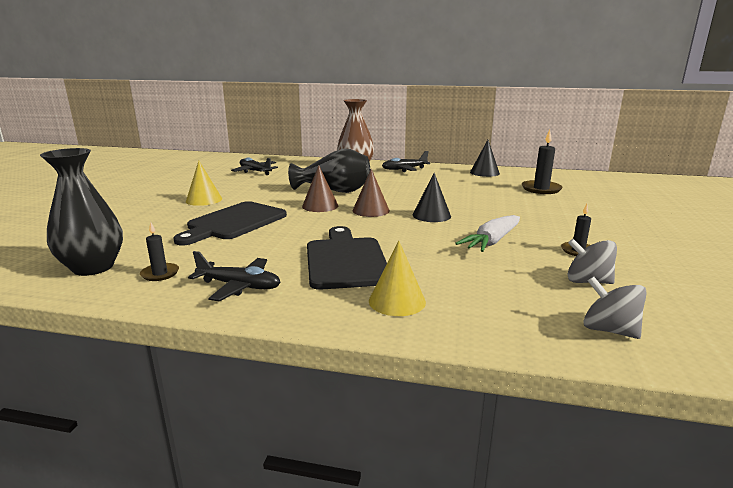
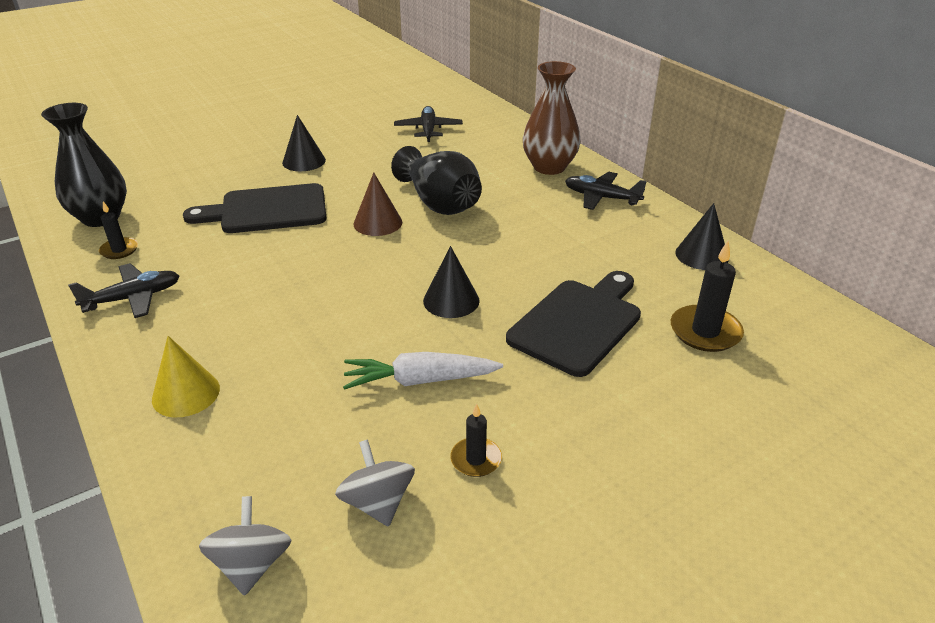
camera: 45 degrees right, 15 degrees up
yellow cone [186,161,222,206] -> black cone [282,115,326,171]
black plane [188,251,281,302] -> black plane turned 90 degrees counterclockwise [68,263,180,318]
black cutting board [307,226,387,290] -> black cutting board moved to [506,271,641,377]
brown cone [353,169,390,217] -> none

